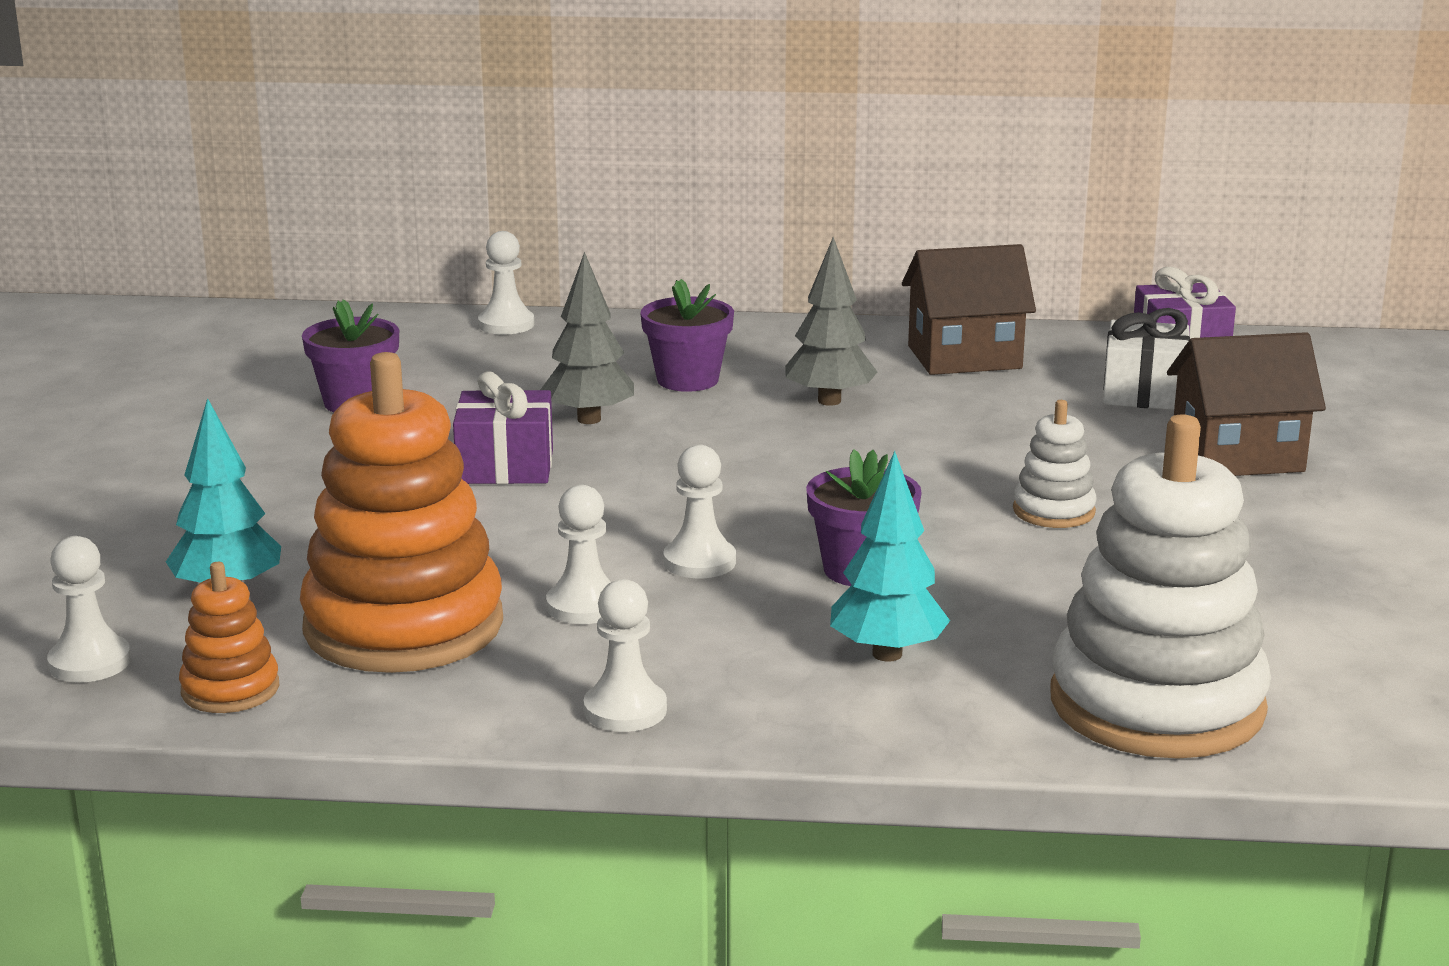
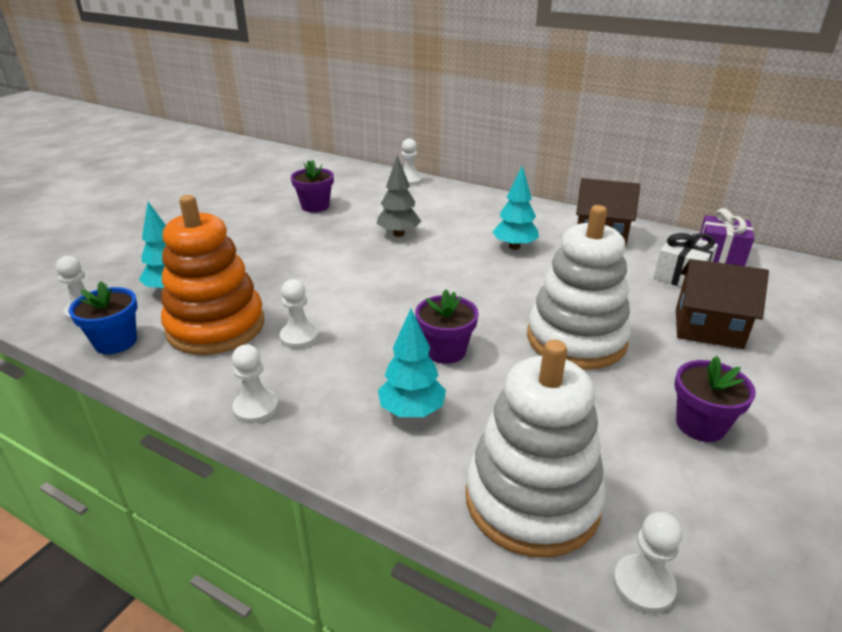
camera: 25 degrees right, 10 degrees up
orange stacking toy [179,562,279,713] -> blue flower pot [69,281,138,354]
purple gift [453,371,553,484] -> none
purple flower pot [640,279,734,392] -> purple flower pot moved to [674,356,756,442]
white pawn [664,445,736,578] -> white pawn moved to [613,512,683,614]
grey tree [785,237,877,406] -> turquoise tree [493,165,539,250]
white stacking toy [1013,400,1097,528] -> white stacking toy [527,205,631,370], size x2.17

